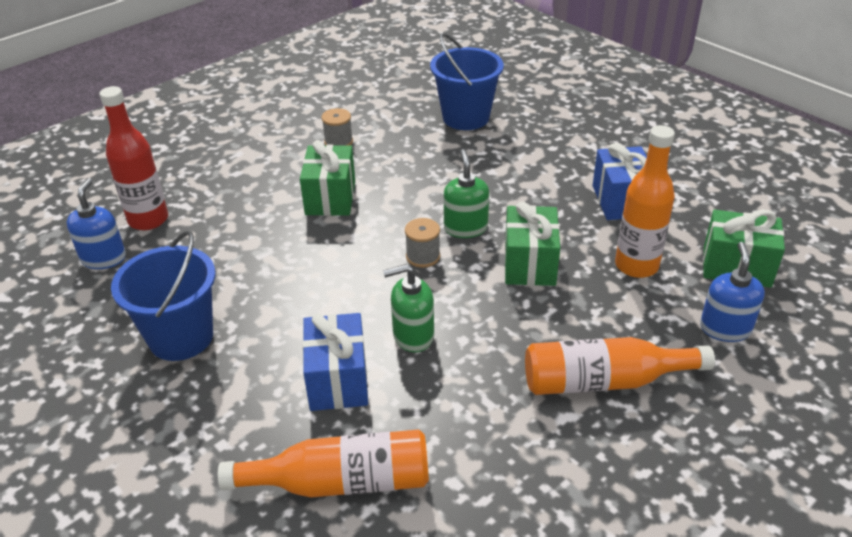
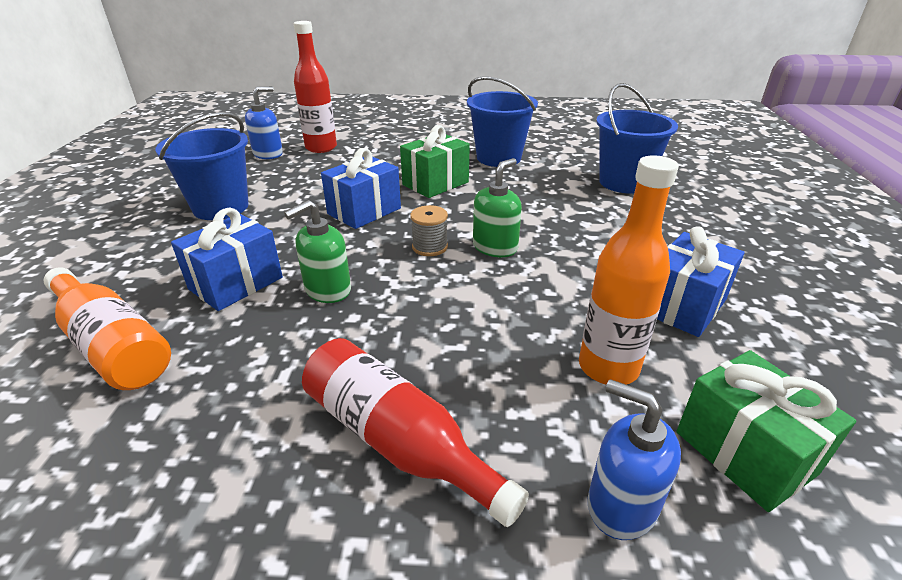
camera: 45 degrees right, 5 degrees down
grey spool [321,108,353,145] -> blue bucket [467,76,538,167]
green soap dispenser [383,264,434,352] -> green soap dispenser turned 75 degrees counterclockwise [284,200,351,303]
green gift [505,202,560,286] -> none
orange bottle [525,337,715,395] -> red bottle [302,338,529,527]
blue soap dispenser [700,242,765,342] -> blue soap dispenser turned 105 degrees counterclockwise [588,379,681,540]
none -> blue gift [321,148,401,229]

